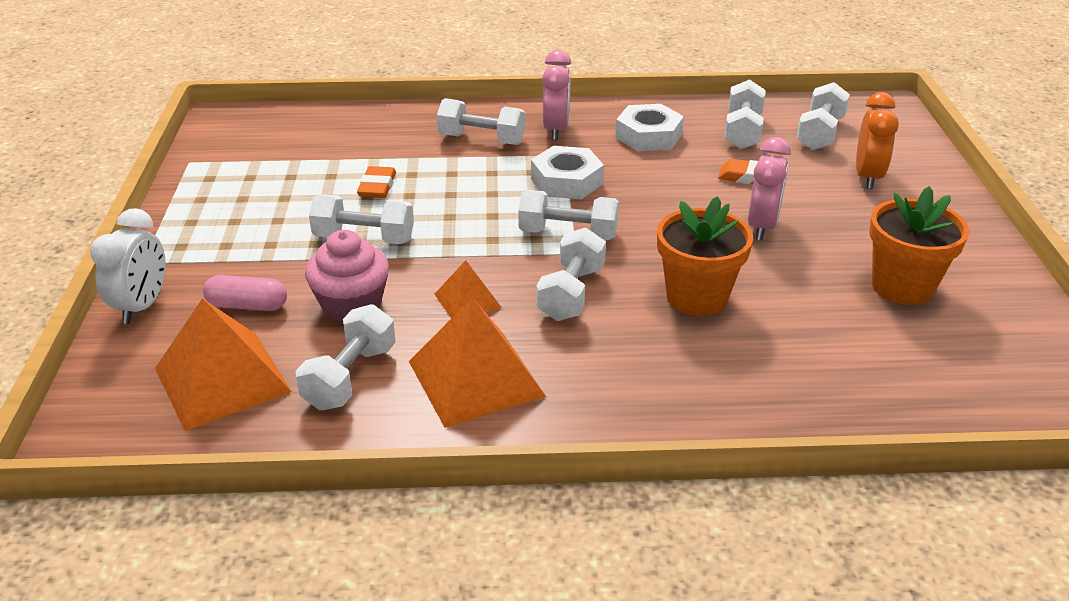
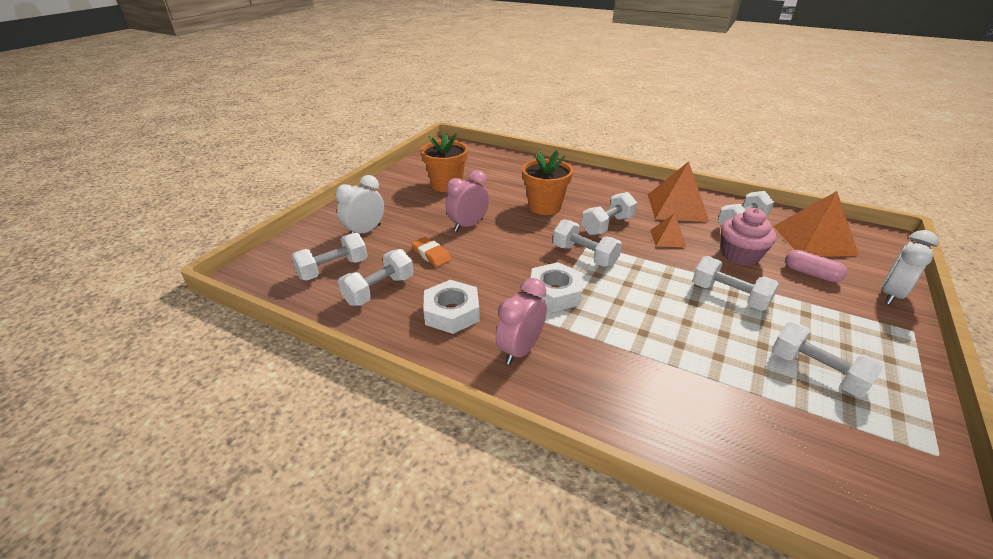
camera: 150 degrees left, 0 degrees up
orange eraser [357,166,396,198] -> none
white dumbbell [437,98,525,145] -> white dumbbell moved to [772,322,883,397]
orange clock [856,92,899,189] -> white clock [335,175,384,234]

